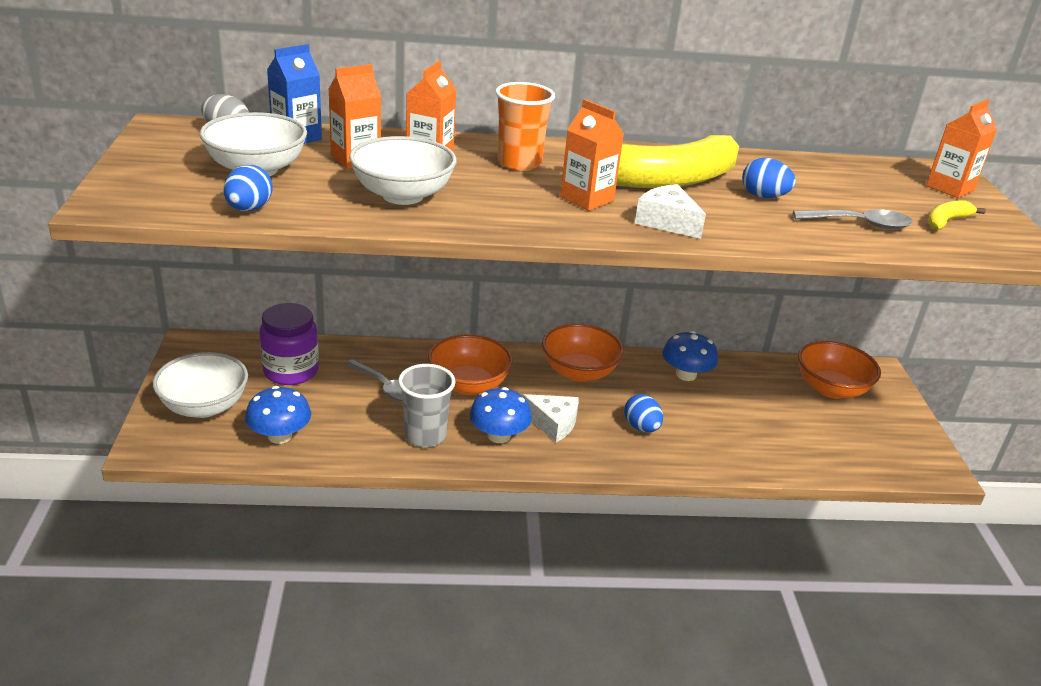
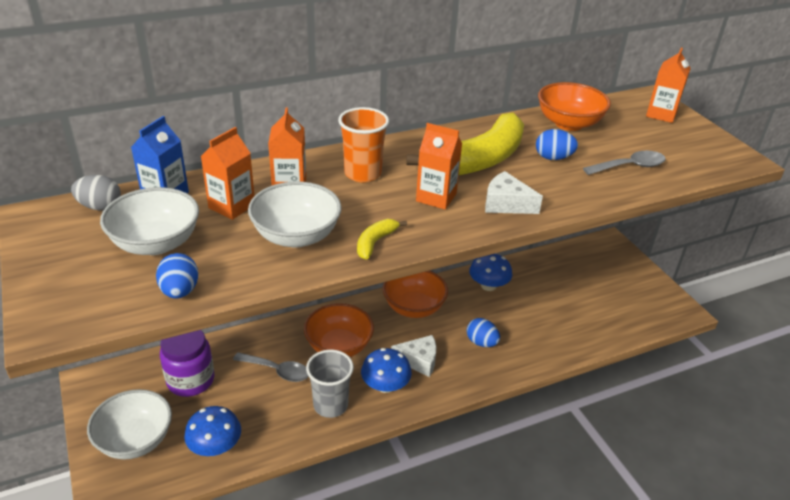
camera: 20 degrees left, 5 degrees up
orange bowl [798,340,881,399] -> orange bowl moved to [538,82,611,131]
yellow banana [928,200,986,230] -> yellow banana moved to [357,219,407,260]

